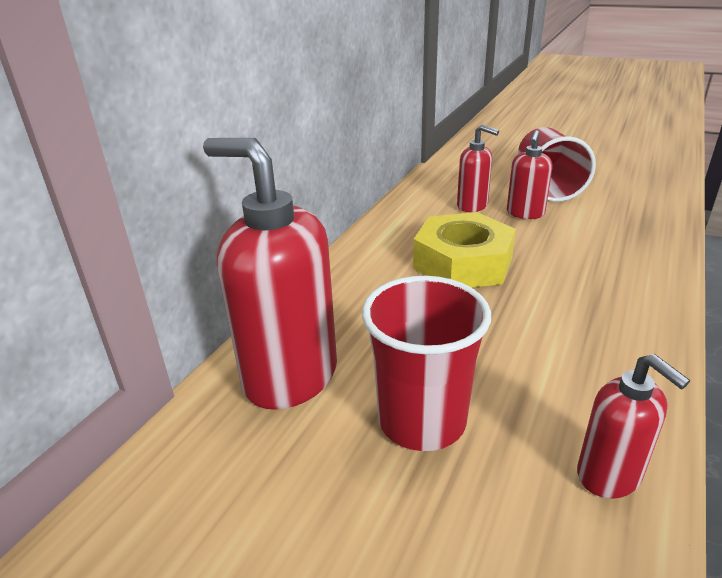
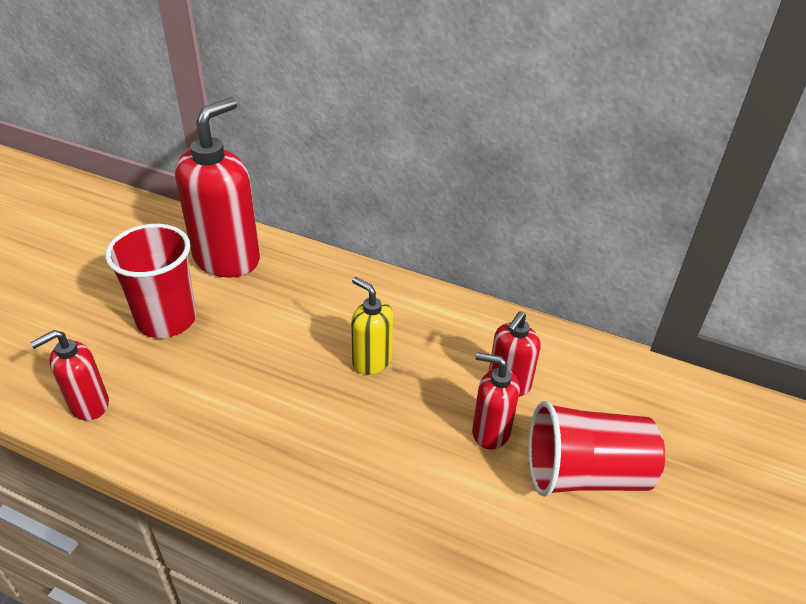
camera: 85 degrees right, 10 degrees up
yellow nut [413,212,516,288] -> yellow soap dispenser [351,277,393,375]

